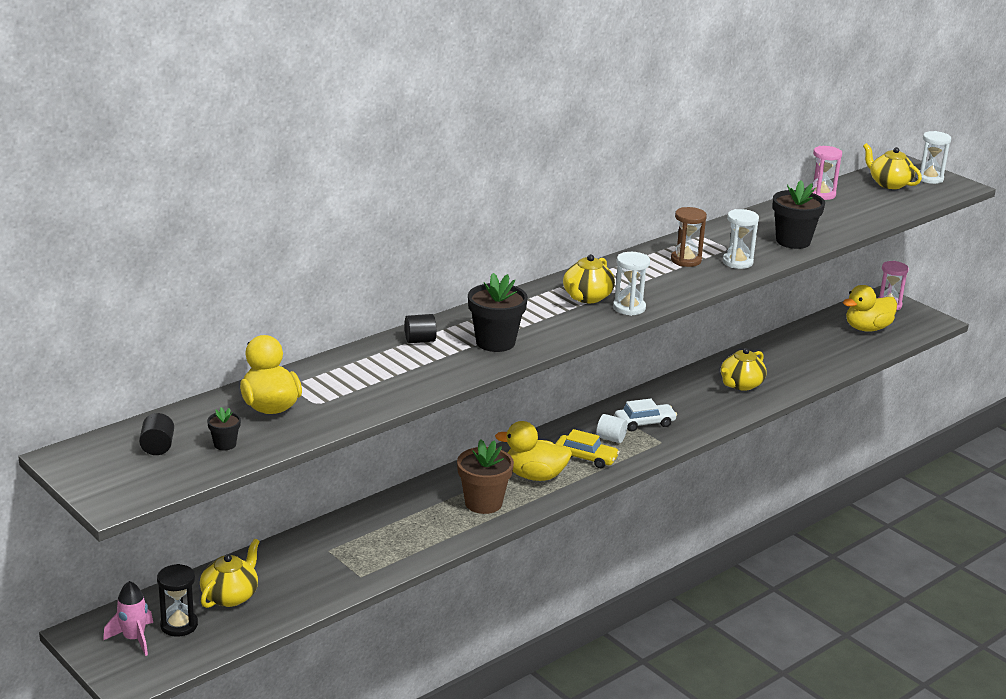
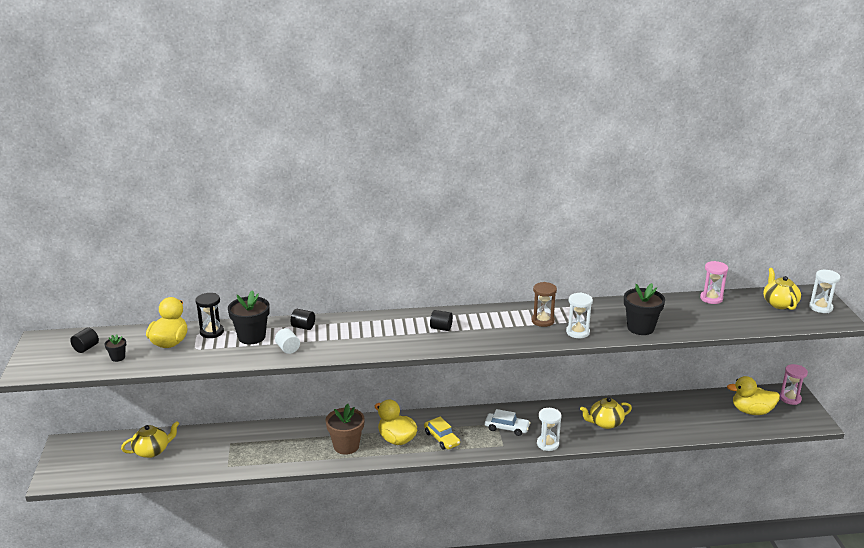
camera: 35 degrees right, 0 degrees up
pink rocket [103,581,153,656] -> none
black hourglass [157,564,198,637] -> black hourglass moved to [195,293,224,338]
black flower pot [468,273,528,352] -> black flower pot moved to [228,290,270,344]
yellow teapot [563,254,615,303] -> black cylinder [430,310,453,331]
white cylinder [597,414,628,443] -> white cylinder moved to [275,328,300,354]
white hourglass [613,252,650,316] -> white hourglass moved to [537,408,561,451]

